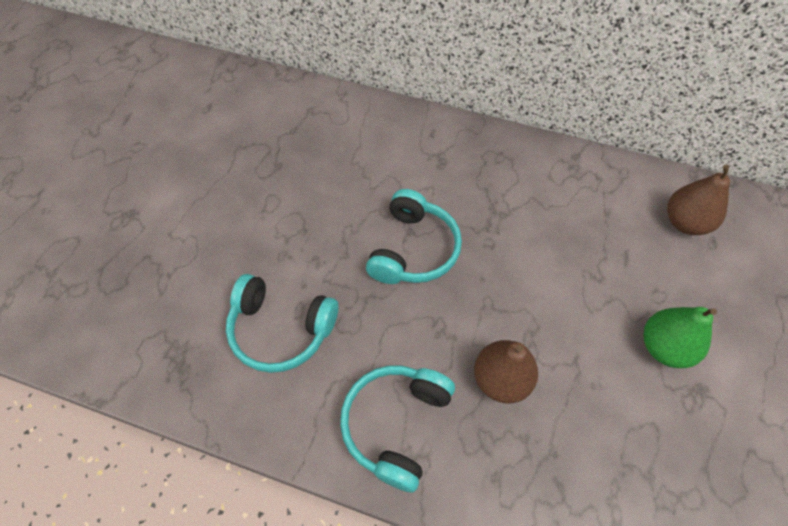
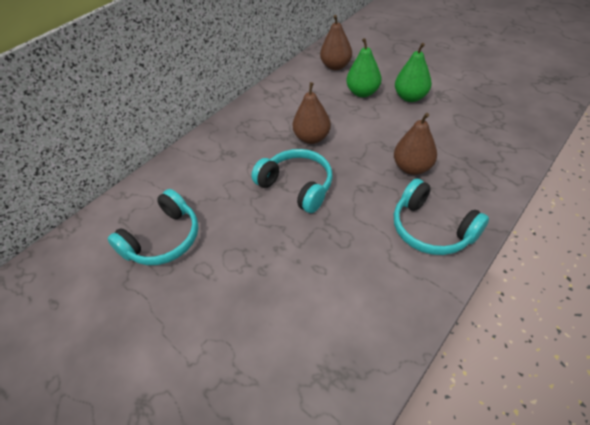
camera: 65 degrees left, 10 degrees down
turquoise headphones [226,274,338,373] -> turquoise headphones moved to [108,189,199,265]
none -> brown pear [293,82,331,144]
none -> green pear [346,38,381,97]

